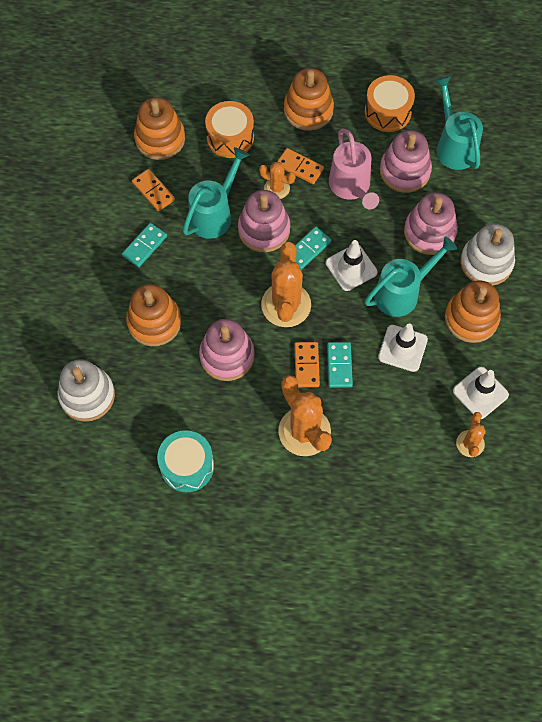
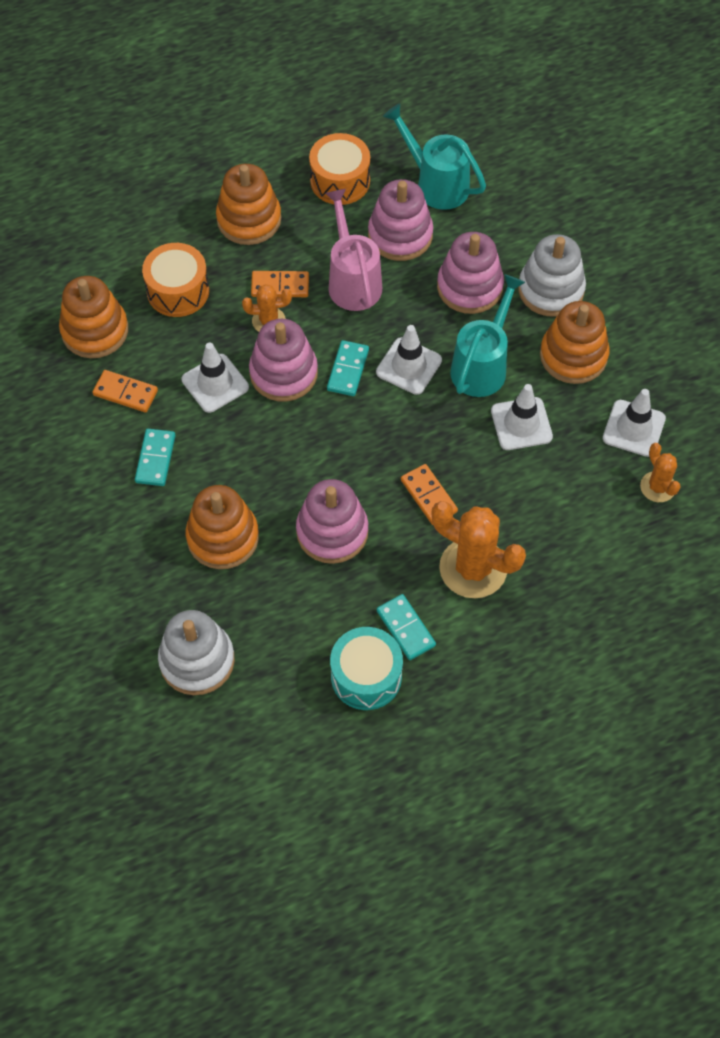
camera: 30 degrees left, 5 degrees down
turquoise watering can [183,147,249,239] -> white traffic cone [182,343,249,413]
orange cactus [261,242,311,327] -> none
turquoise domino [327,342,353,388] -> turquoise domino moved to [377,594,436,660]
pink watering can [329,129,379,209] -> pink watering can turned 150 degrees counterclockwise [325,189,382,311]

